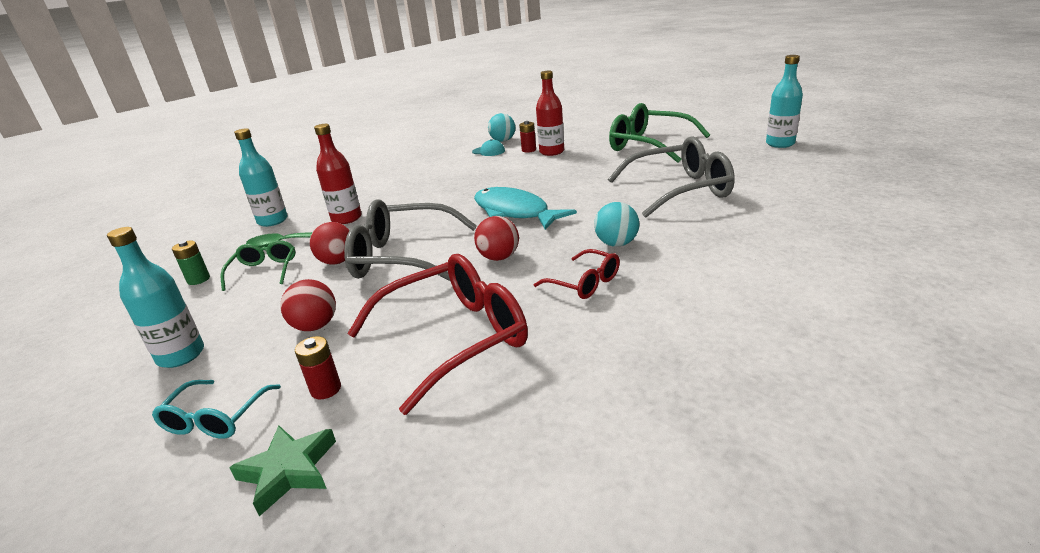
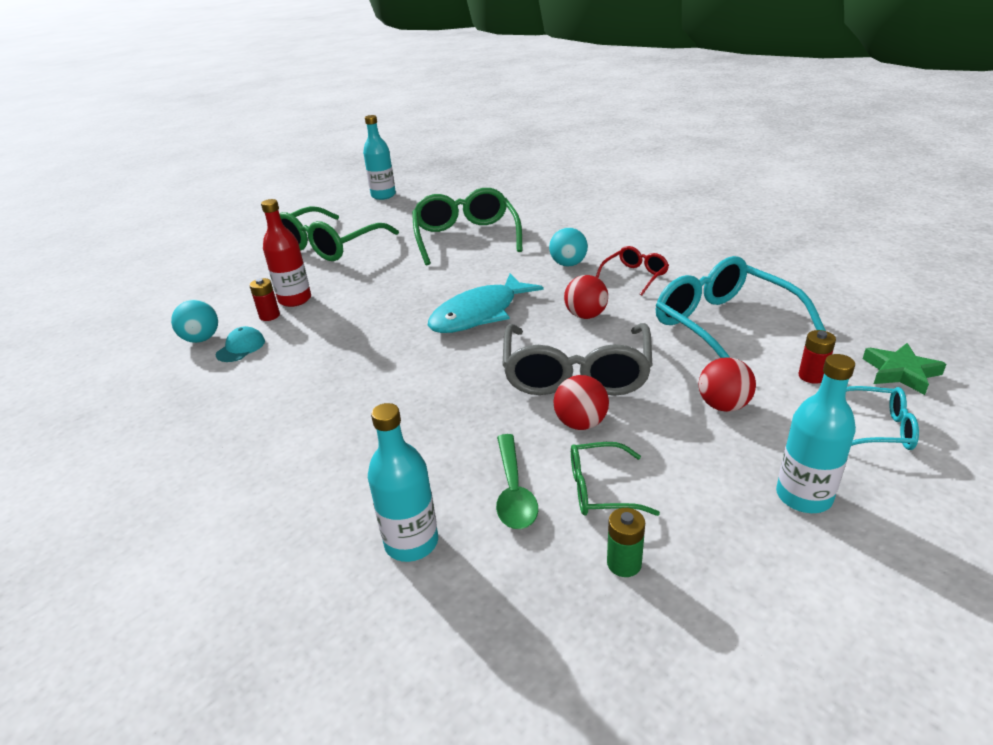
camera: 90 degrees left, 5 degrees up
red bottle [314,124,362,224] -> none
red glasses [347,254,528,415] -> turquoise glasses [656,256,826,358]
grey glasses [608,136,735,218] -> green glasses [412,188,522,265]

